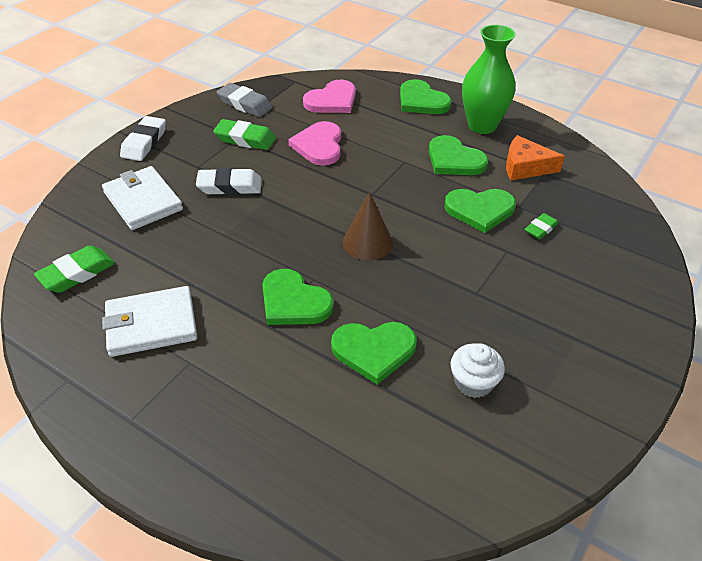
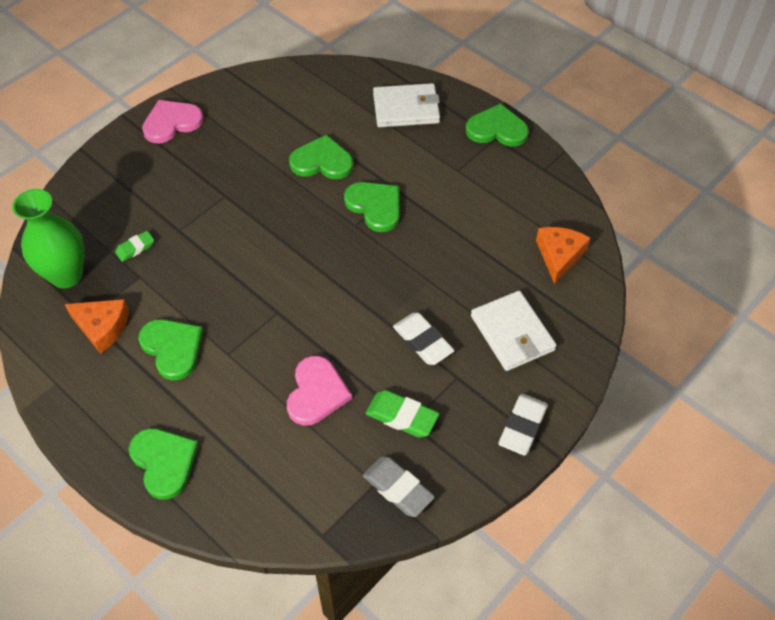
camera: 170 degrees left, 10 degrees up
green eraser [34,245,115,293] -> orange cheese [536,227,590,284]
white wallet [102,286,197,357] -> white wallet moved to [373,83,440,127]
white eraser [196,168,261,195] -> white eraser turned 45 degrees clockwise [393,313,455,365]
pink heart [303,80,356,113] -> pink heart moved to [142,100,204,143]
brown cone [343,192,393,260] -> none
green heart [444,189,516,233] -> green heart moved to [466,103,529,147]
white cupcake [451,343,505,398] -> none
green vase [462,25,516,134] -> green vase moved to [12,189,85,288]

